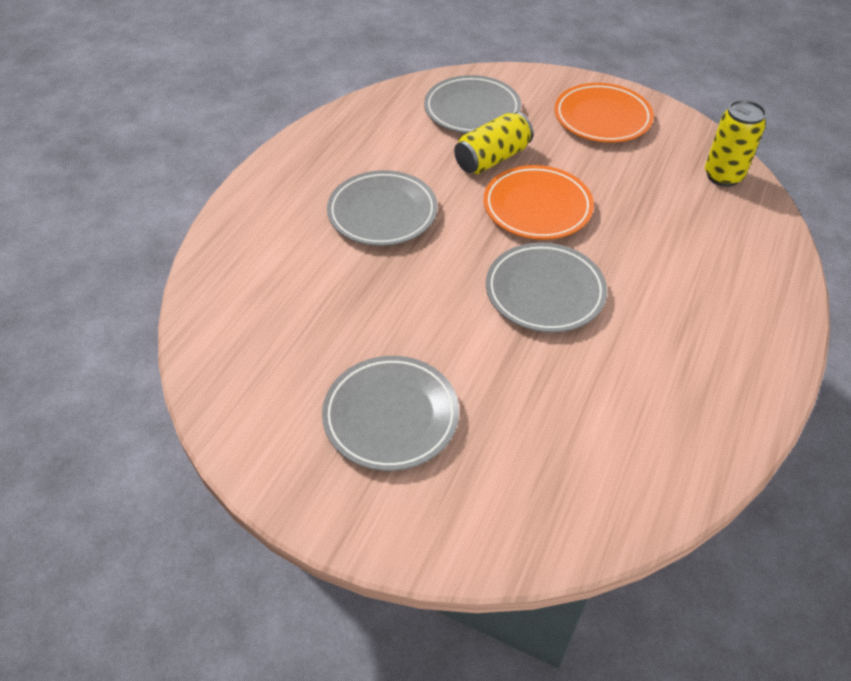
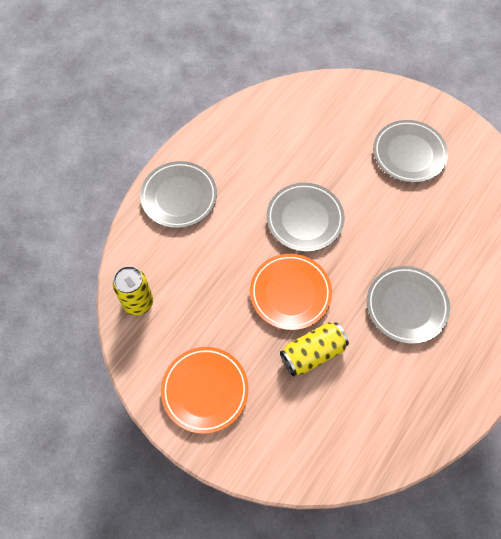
camera: 170 degrees left, 15 degrees up
grey plate [424,75,521,133] -> grey plate moved to [140,161,217,228]

